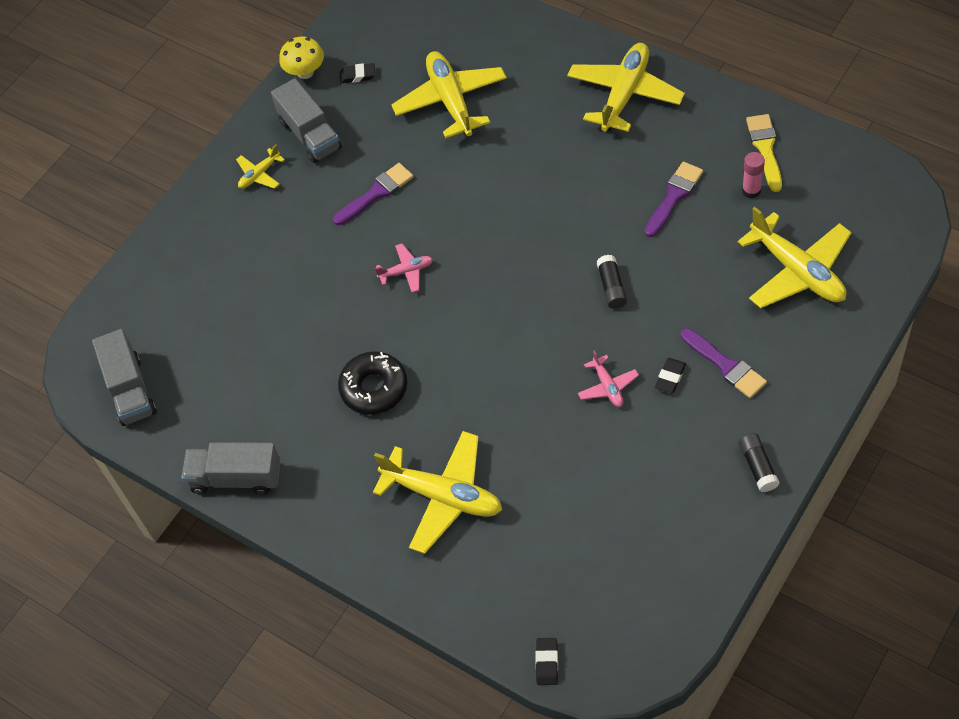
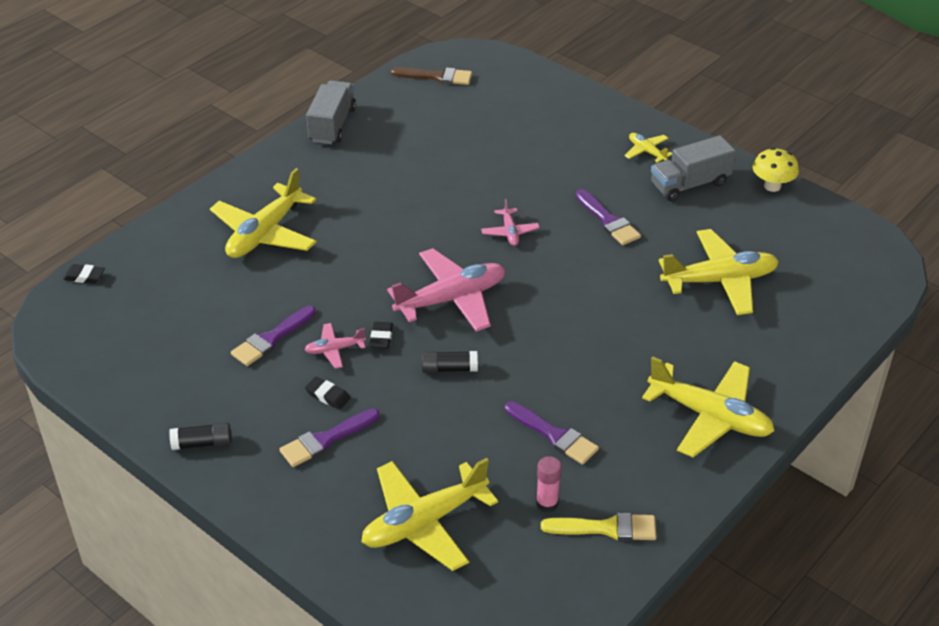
camera: 90 degrees right, 15 degrees down
grey truck [92,329,157,426] -> brown brush [391,67,472,85]
black donut [338,351,407,415] -> none
black eraser [340,63,375,83] -> black eraser moved to [370,322,393,349]
none -> purple brush [231,306,316,366]
none -> pink plane [387,248,505,332]

